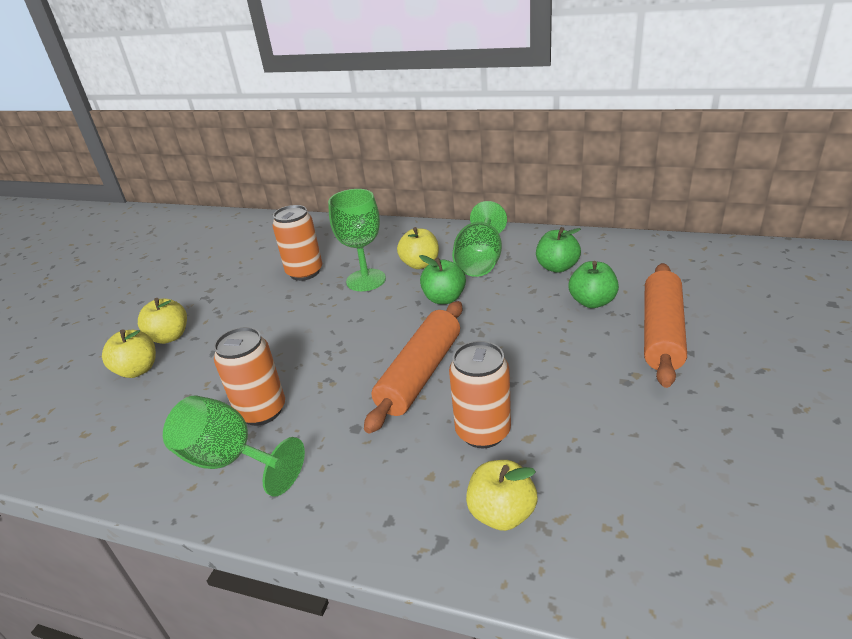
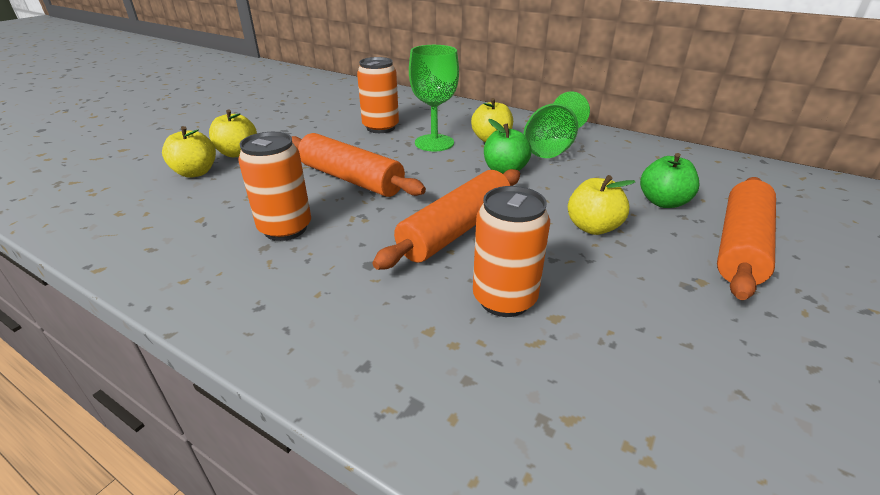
camera: 10 degrees right, 0 degrees up
green goblet [163,395,305,497] -> none
yellow apple [466,460,538,531] -> yellow apple moved to [568,175,635,235]
green apple [536,227,581,273] -> none
none -> orange rolling pin [292,133,426,197]

